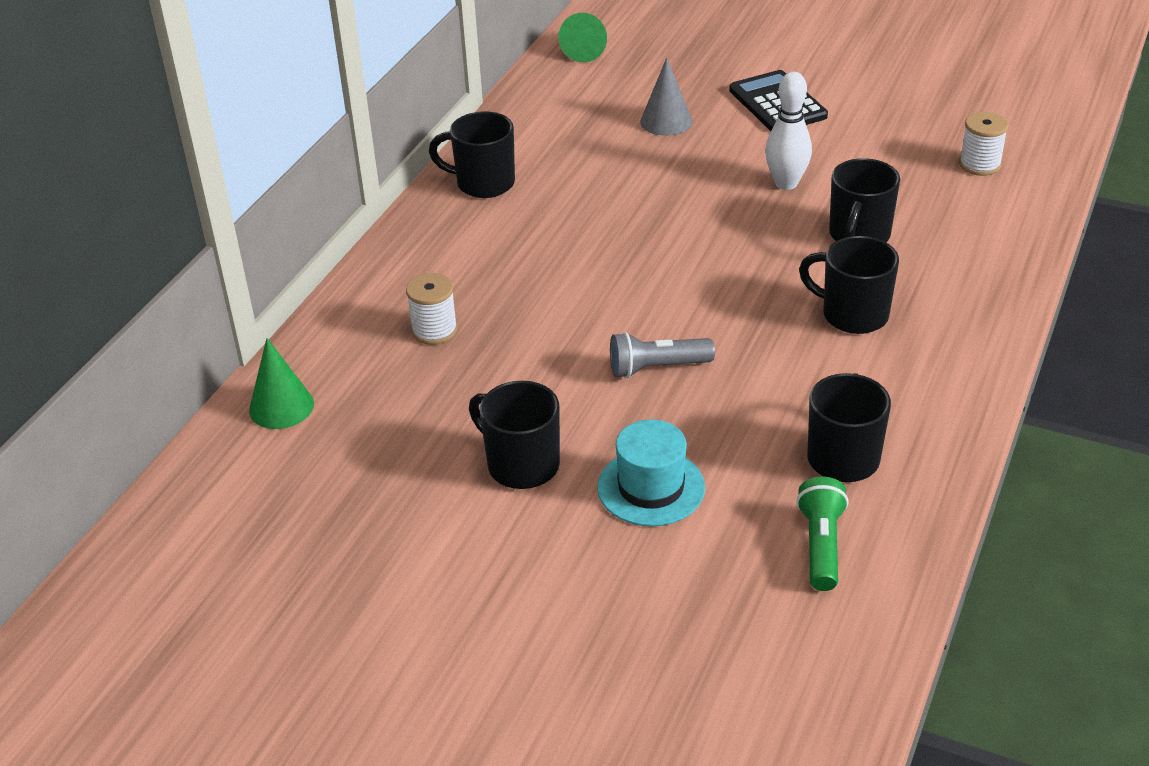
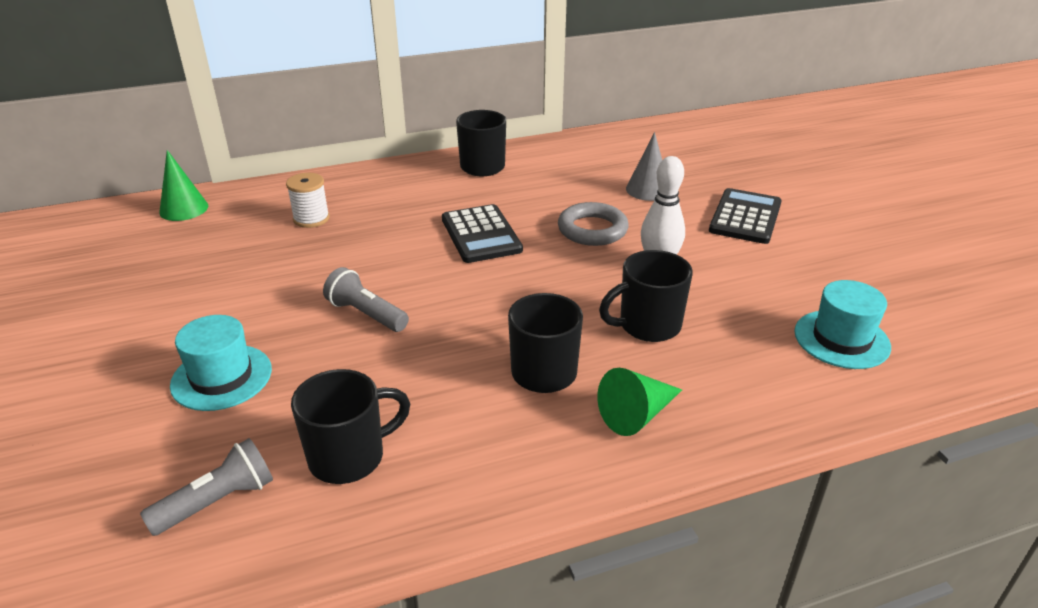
camera: 45 degrees right, 5 degrees down
black mug [469,381,560,489] -> none
green cone [558,13,607,62] -> green cone moved to [597,368,682,436]
green flashlight [796,477,849,591] -> grey flashlight [140,438,273,536]
white spool [959,112,1008,176] -> turquoise hat [795,280,891,369]
none -> black calculator [442,204,523,263]
none -> grey ring [558,202,629,246]

